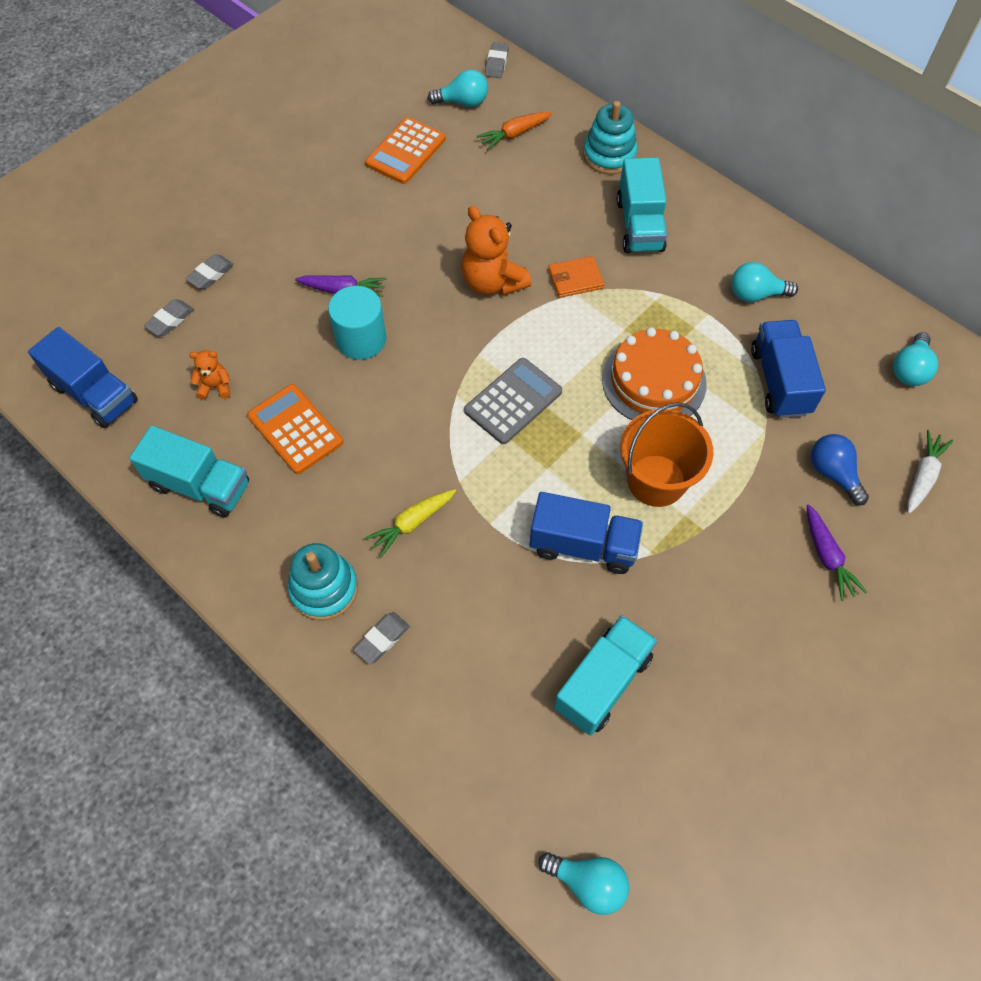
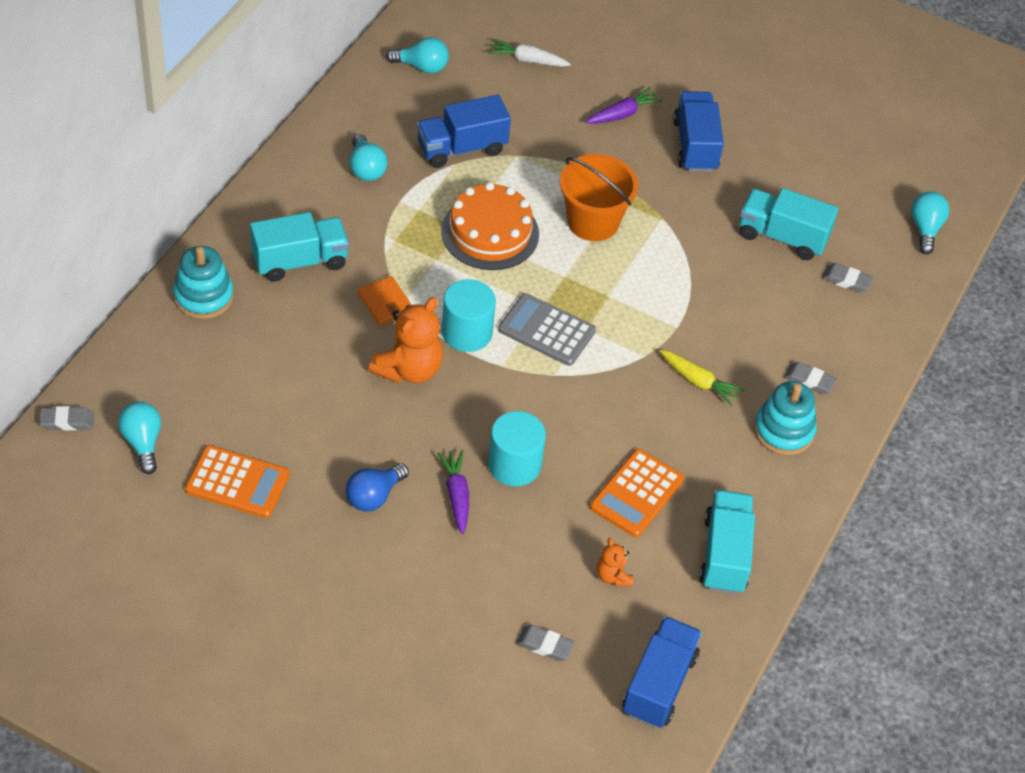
camera: 110 degrees left, 10 degrees down
grey eraser [186,254,234,289] -> grey eraser moved to [822,263,873,292]
orange carrot [477,112,552,150] -> none
blue truck [530,492,643,574] -> blue truck moved to [673,91,724,172]
blue light bulb [811,434,869,505] -> blue light bulb moved to [346,463,409,512]
none -> turquoise cylinder [442,279,496,352]

